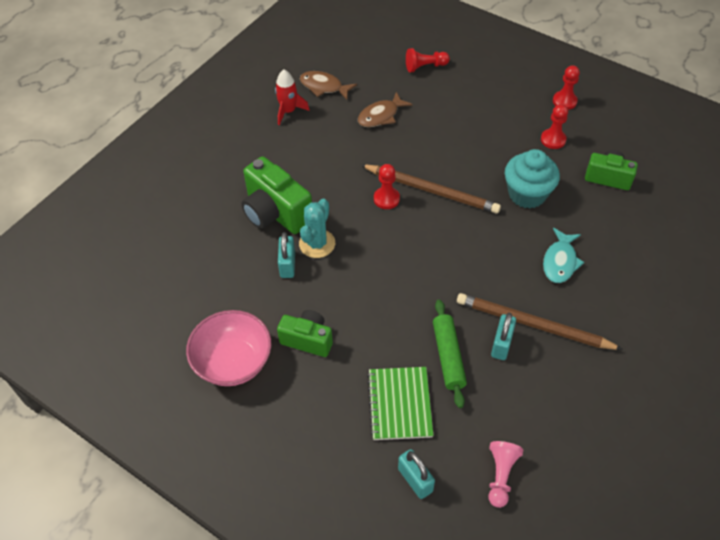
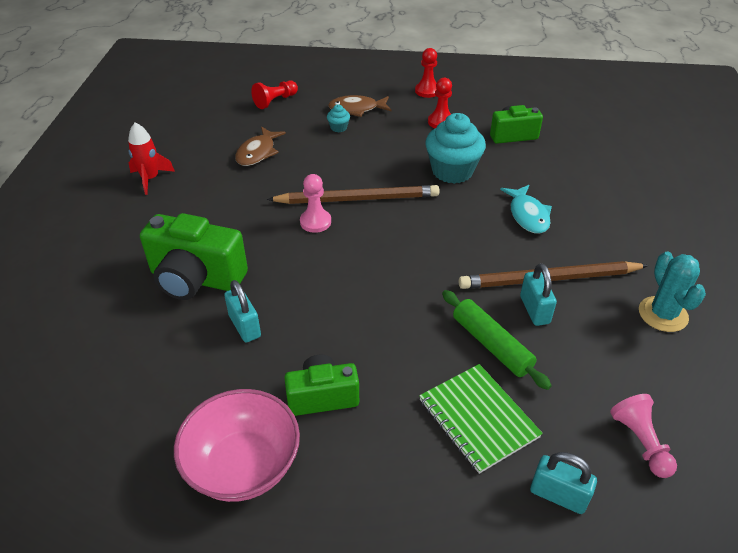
camera: 30 degrees left, 10 degrees down
turquoise cactus [299,198,335,258] -> turquoise cactus moved to [639,251,706,332]
brown fish [300,71,357,100] -> brown fish moved to [328,95,392,117]
red pawn [374,164,400,209] -> pink pawn [300,174,331,233]
none -> turquoise cupcake [327,104,350,132]

